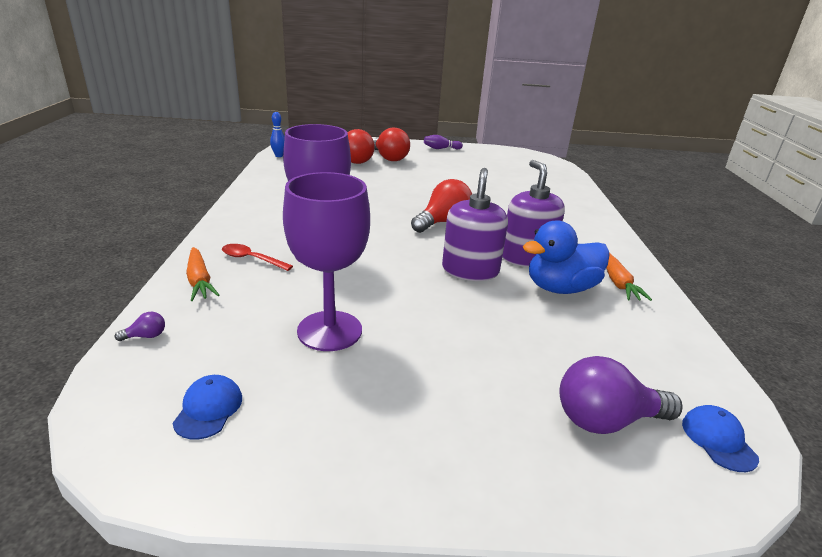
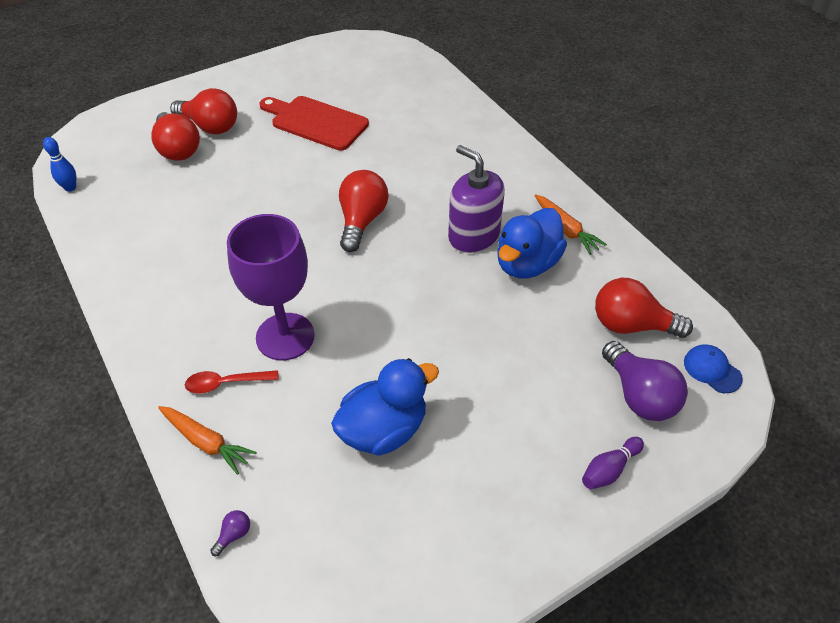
camera: 30 degrees left, 20 degrees up
blue cap [172,375,242,440] -> none
purple goblet [283,172,370,351] -> blue duck [331,358,439,456]
purple bowling pin [424,135,463,149] -> purple bowling pin moved to [582,437,644,490]
purple soap dispenser [442,168,508,281] -> none
purple light bulb [559,356,683,434] -> purple light bulb turned 75 degrees counterclockwise [602,341,688,421]
none -> red cutting board [260,96,369,151]
none -> red light bulb [595,278,693,338]

